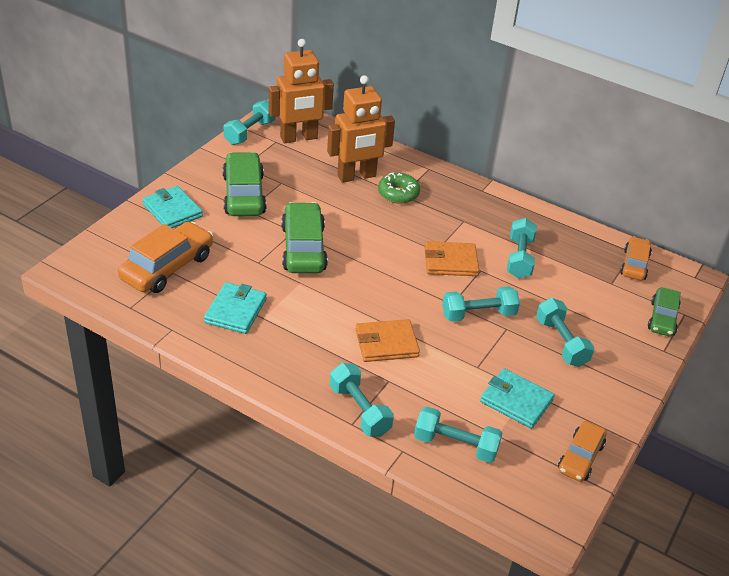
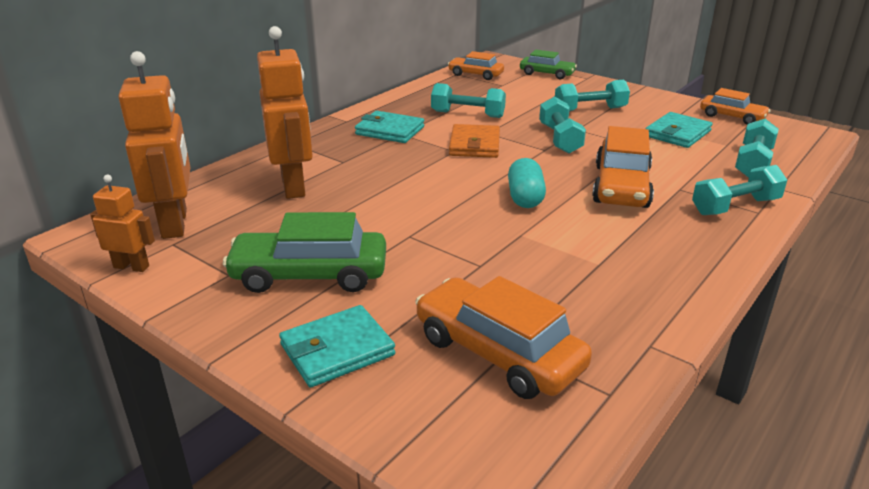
camera: 80 degrees left, 10 degrees down
turquoise wallet [204,282,267,334] -> turquoise wallet moved to [355,111,424,143]
turquoise dumbbell [224,100,275,145] -> orange robot [90,175,155,272]
green car [281,202,328,273] -> none
orange wallet [355,319,420,362] -> orange car [592,126,654,208]
green donut [378,173,420,204] -> none
none -> turquoise capsule [508,158,546,208]

